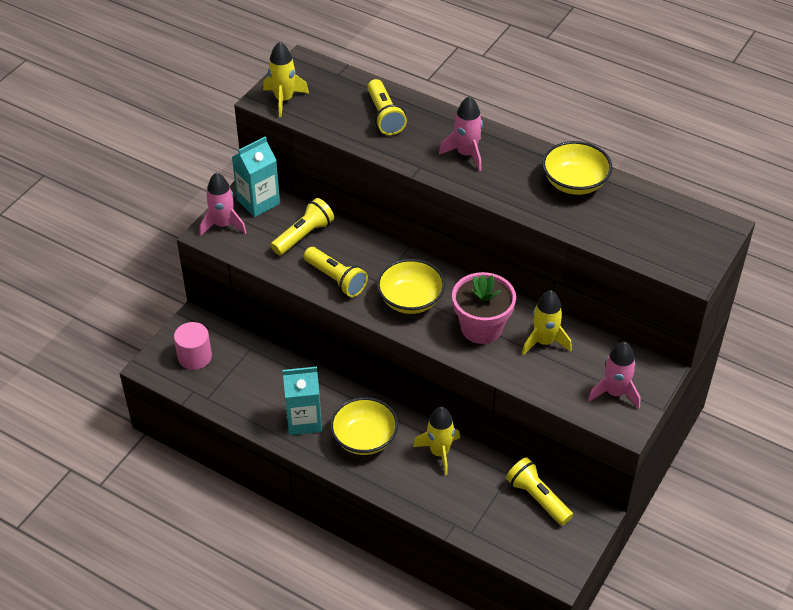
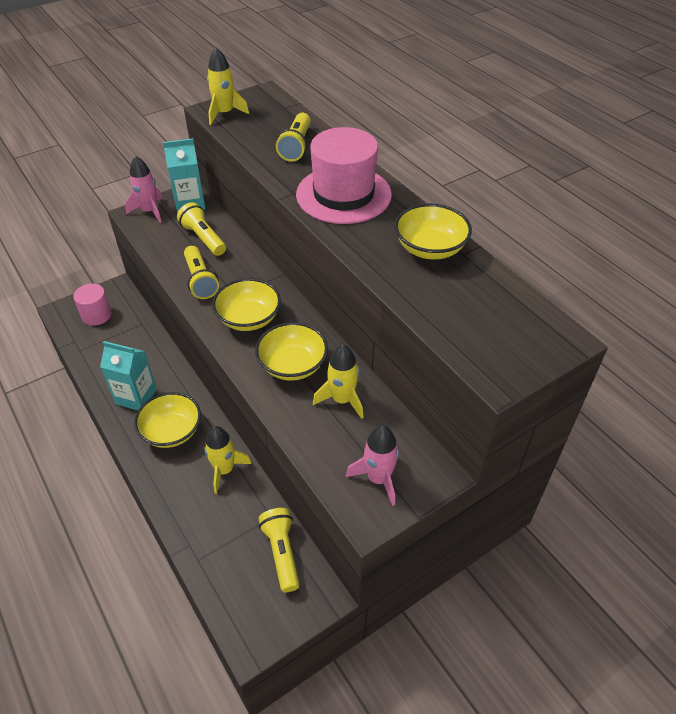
camera: 25 degrees right, 0 degrees up
yellow flashlight [271,198,334,255] -> yellow flashlight turned 105 degrees counterclockwise [177,202,226,256]
pink rocket [439,96,483,171] -> pink hat [296,127,392,224]
pink flower pot [452,272,516,344] -> yellow bowl [255,322,328,381]

